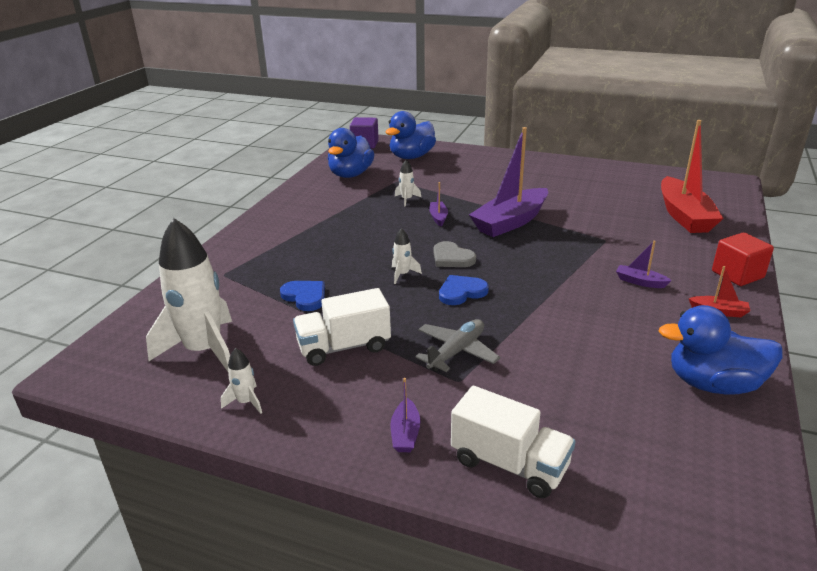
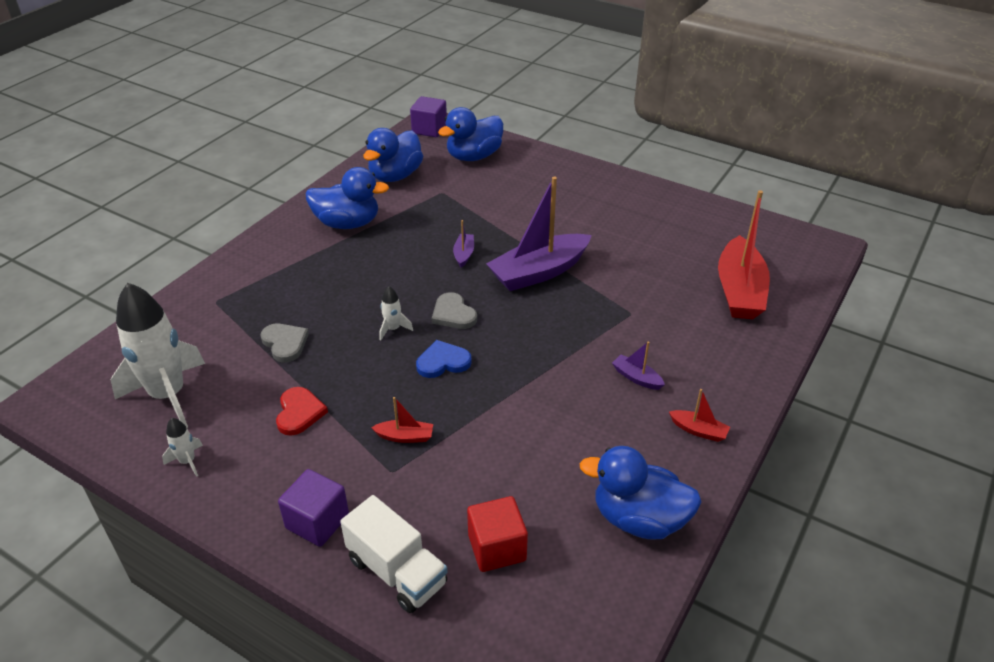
camera: 10 degrees right, 10 degrees up
blue heart [280,281,325,311] -> grey heart [260,324,309,362]
white truck [293,288,391,366] -> red heart [276,387,328,436]
purple boat [390,378,420,452] -> purple cube [278,469,349,547]
white rocket [395,160,421,207] -> none
grey plane [415,319,500,372] -> red boat [371,397,433,443]
red cube [712,232,774,286] -> red cube moved to [467,496,528,572]
none -> blue duck [306,167,389,229]

